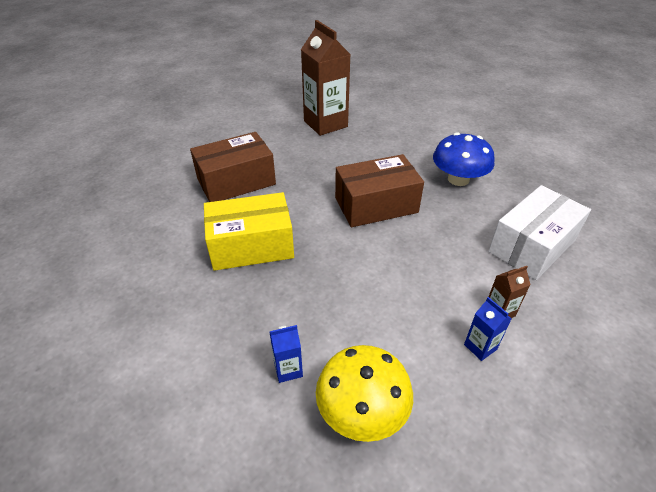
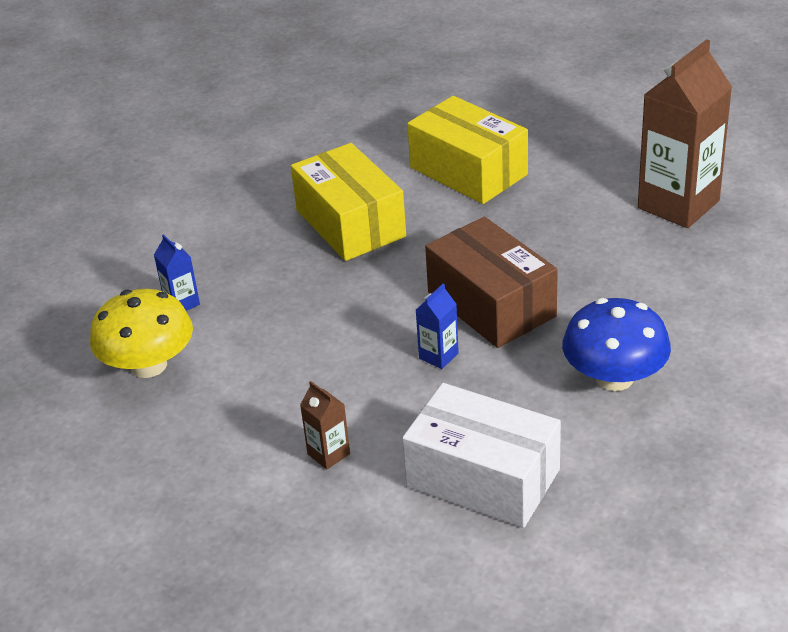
camera: 75 degrees right, 5 degrees down
brown box [190,132,276,202] -> yellow box [407,96,528,204]
blue carton [464,297,512,361] -> blue carton moved to [416,283,459,369]

